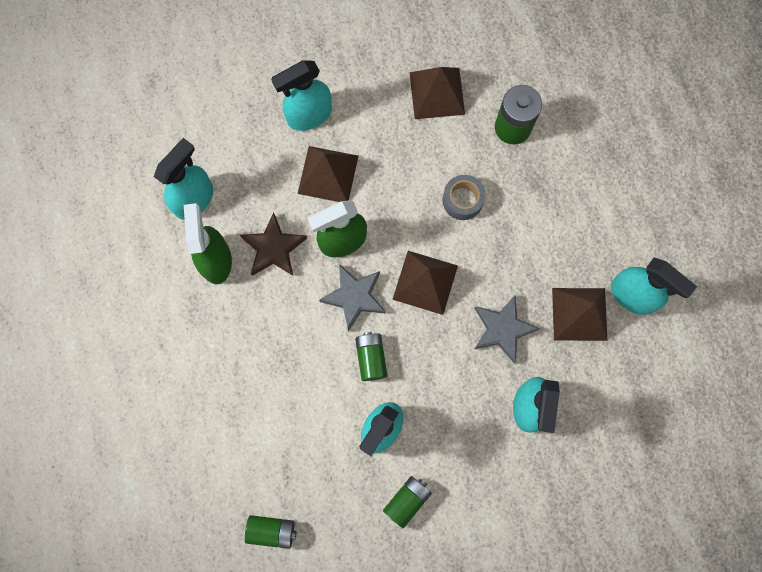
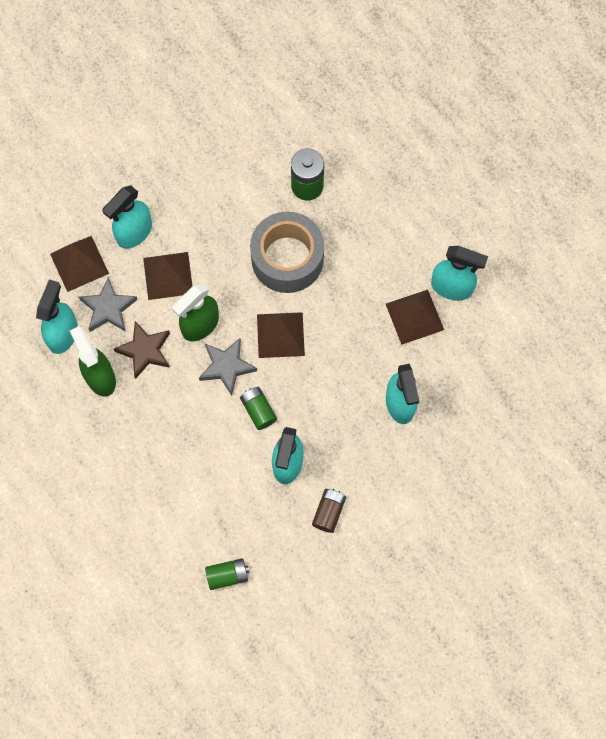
camera: 20 degrees left, 5 degrees down
green battery [383,476,432,528] -> brown battery [312,489,346,533]
brown pyramid [409,67,465,119] -> brown pyramid moved to [50,236,109,292]
grey tape [443,175,486,220] -> grey tape [250,212,324,293], size x2.03
grey star [474,295,540,363] -> grey star moved to [79,277,138,332]

